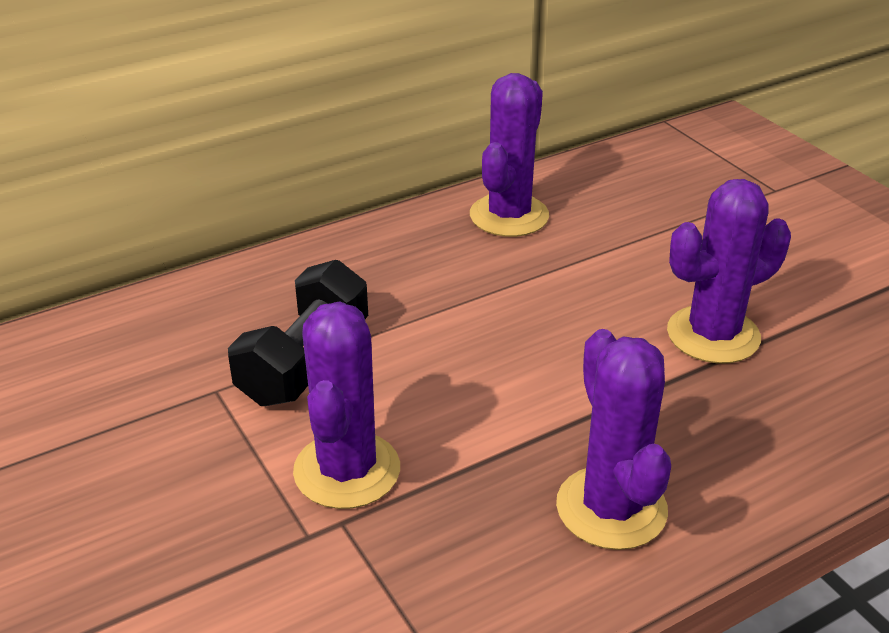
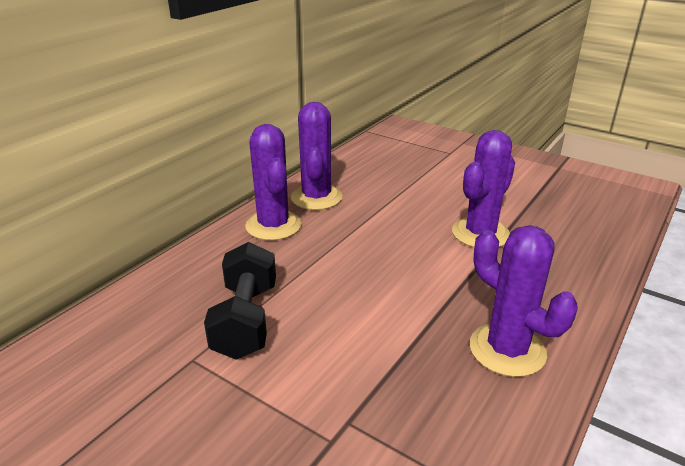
camera: 25 degrees left, 5 degrees down
purple cactus [293,301,400,509] -> purple cactus moved to [245,124,302,240]

